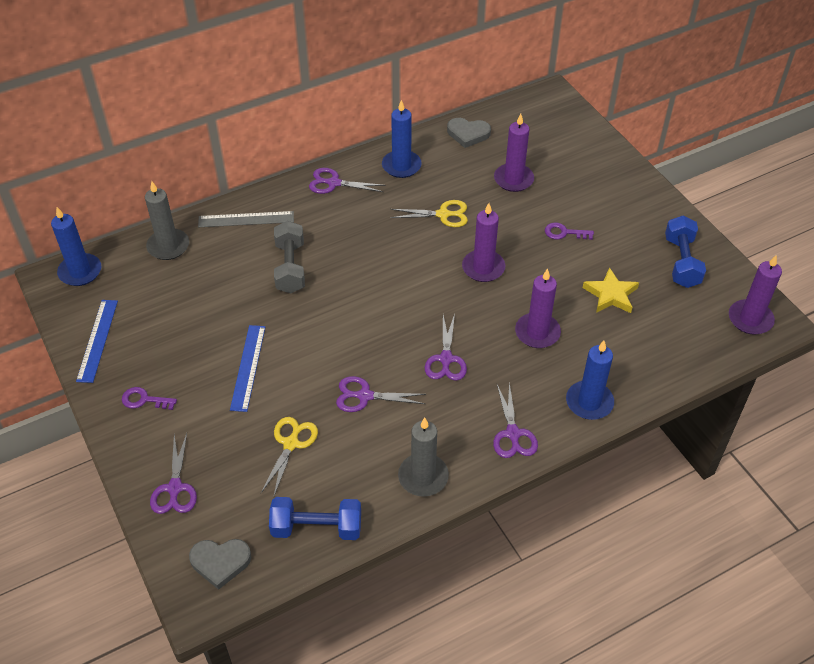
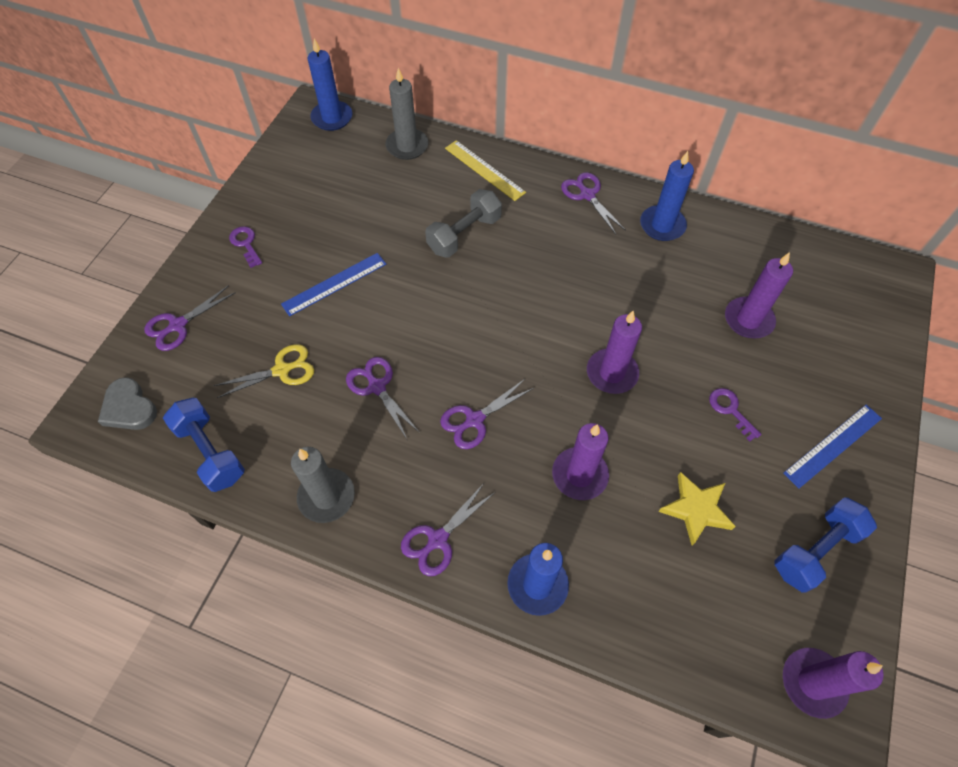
camera: 50 degrees right, 10 degrees up
blue ruler [76,300,118,383] -> blue ruler moved to [783,405,882,488]
grey ruler [198,211,294,227] -> yellow ruler [445,140,526,201]
yellow scissors [390,200,468,227] -> none
grey heart [447,118,491,148] -> none

